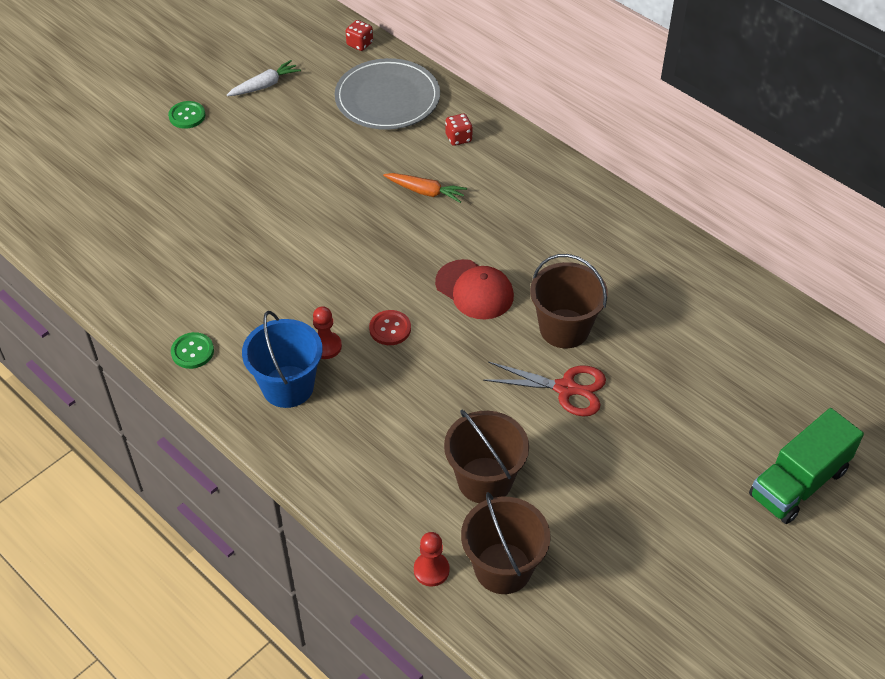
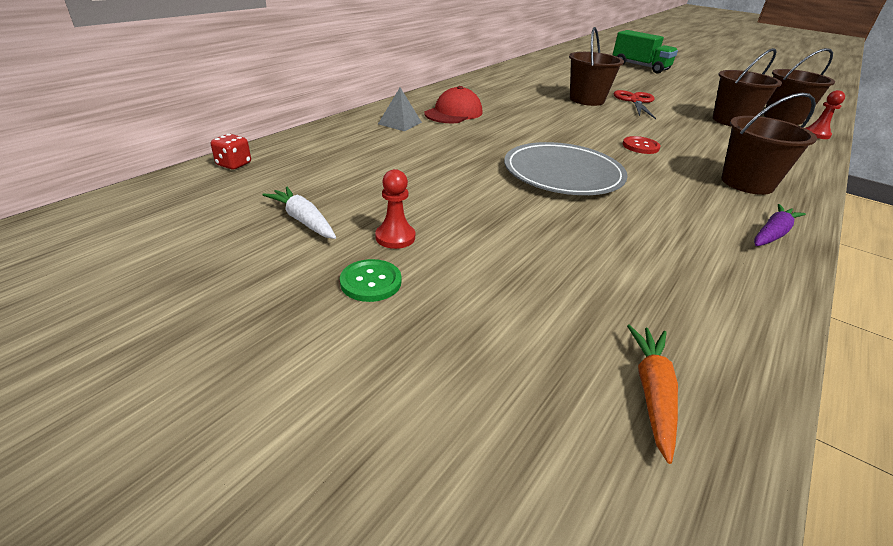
camera: 100 degrees left, 15 degrees down
green button [171,332,214,369] -> purple carrot [754,204,806,246]
blue bucket [242,311,323,408] -> brown bucket [721,93,817,195]
red pawn [313,306,342,359] -> red pawn moved to [375,169,415,249]
grey plate [335,58,440,130] -> grey plate moved to [504,142,628,195]
orange carrot [383,173,467,203] -> orange carrot moved to [627,325,678,464]
red cap [435,259,514,319] -> red cap moved to [424,86,482,123]
red dice [445,114,473,146] -> grey pyramid [378,88,422,132]

